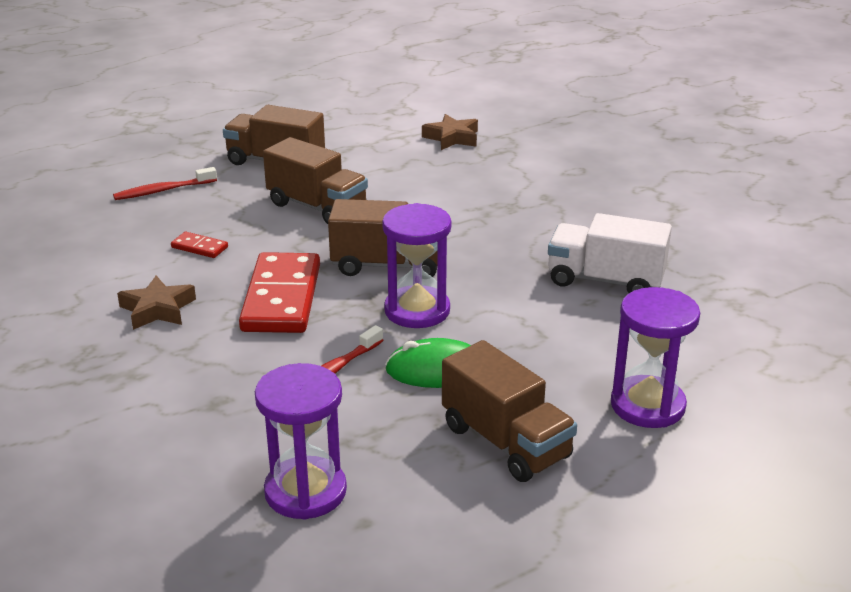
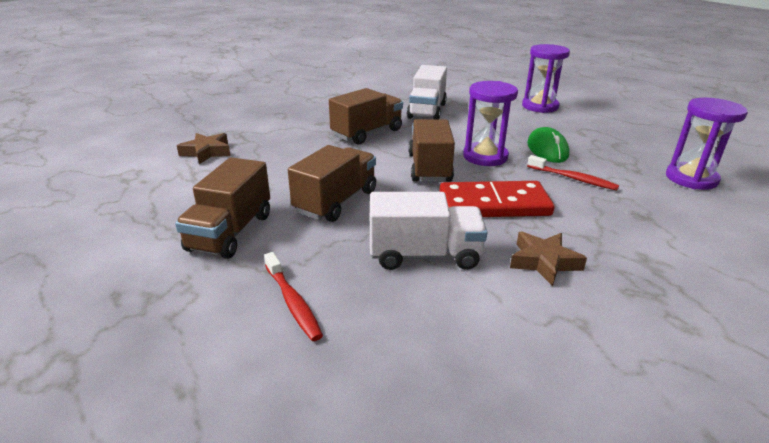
camera: 95 degrees left, 0 degrees up
red domino [171,232,228,258] -> white truck [370,192,487,270]
brown truck [442,340,577,482] -> brown truck moved to [329,88,403,145]

